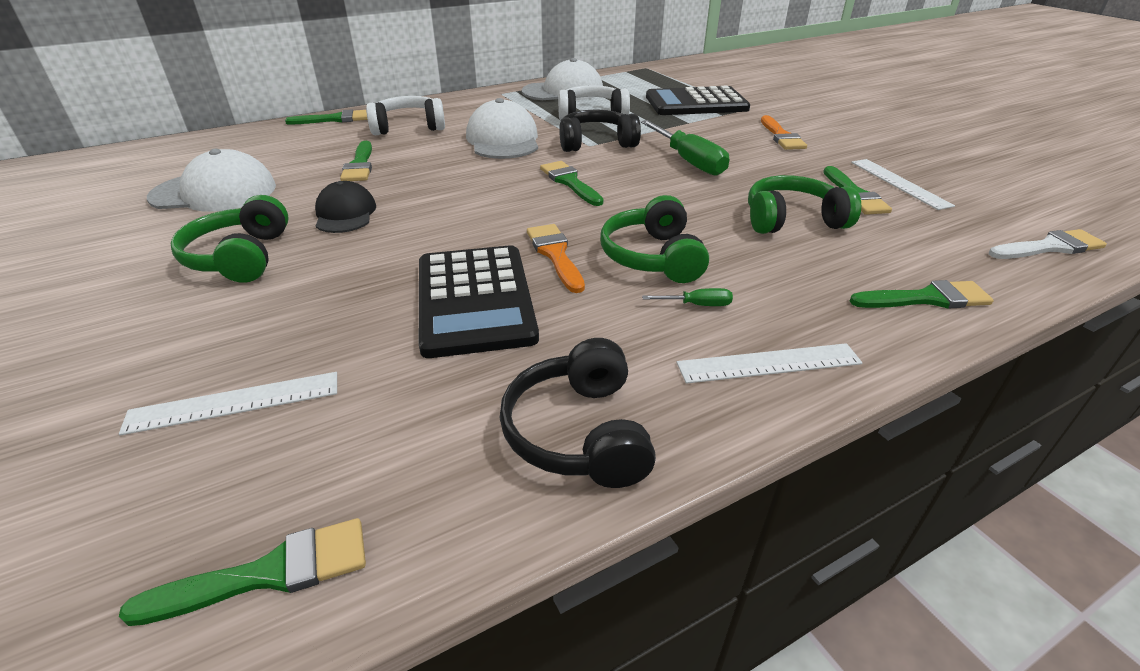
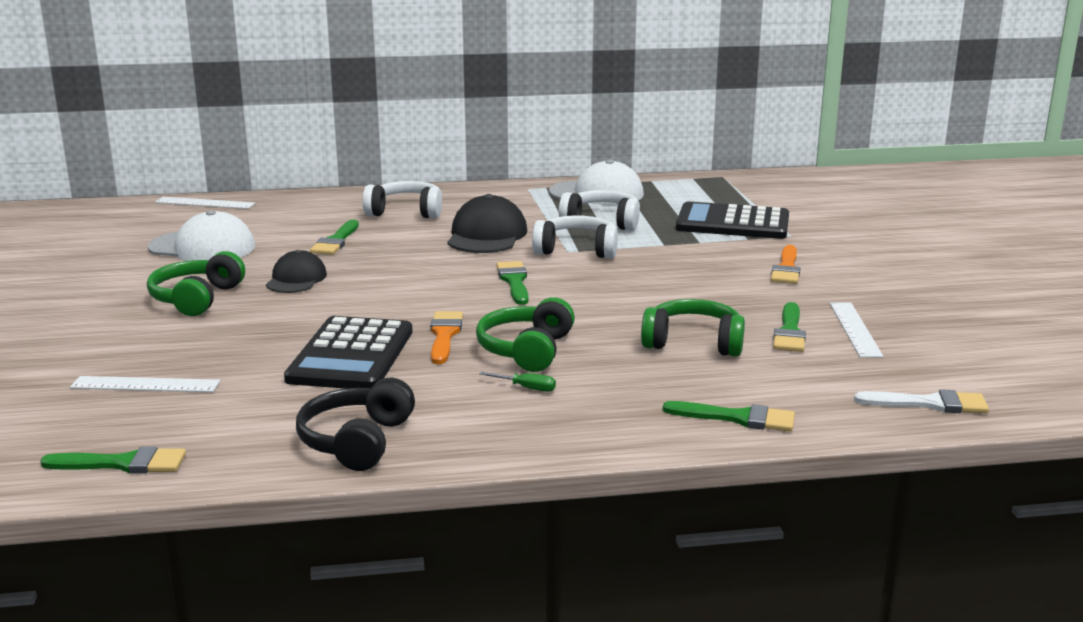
camera: 20 degrees right, 15 degrees down
green brush [285,109,368,125] -> none
white cap [466,98,538,159] -> black cap [448,194,527,253]
black headphones [559,110,641,152] -> white headphones [532,215,618,259]
green screwdriver [640,120,729,176] -> none
white ruler [677,343,863,384] -> white ruler moved to [155,197,255,209]

